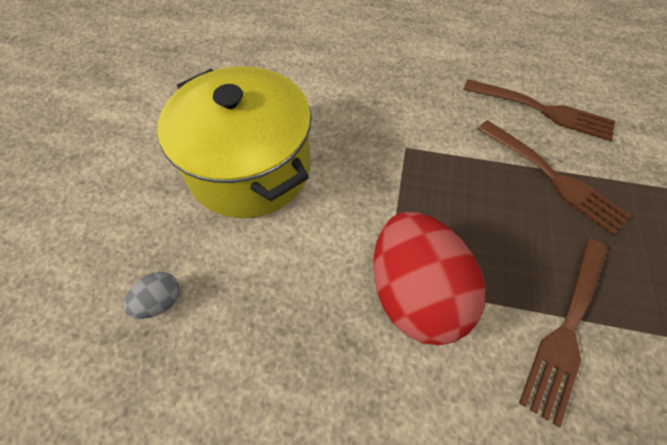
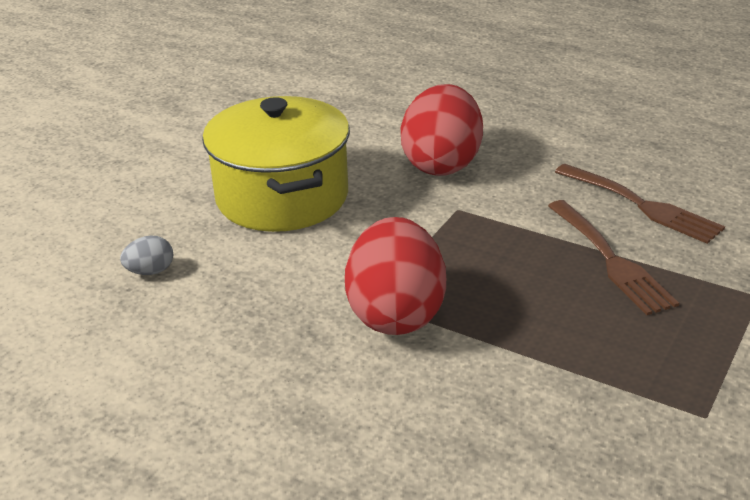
camera: 20 degrees right, 25 degrees down
brown fork [519,239,608,427] -> none
none -> red egg [401,84,483,176]

